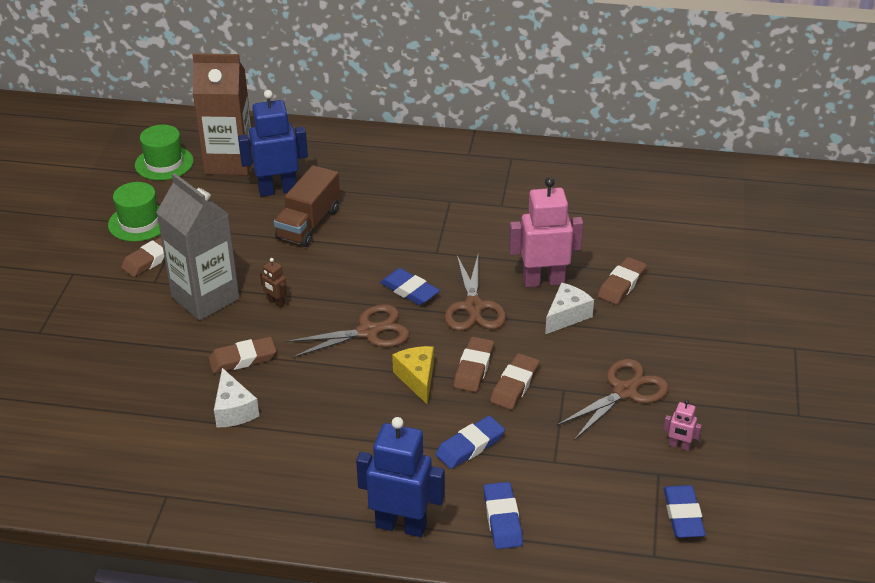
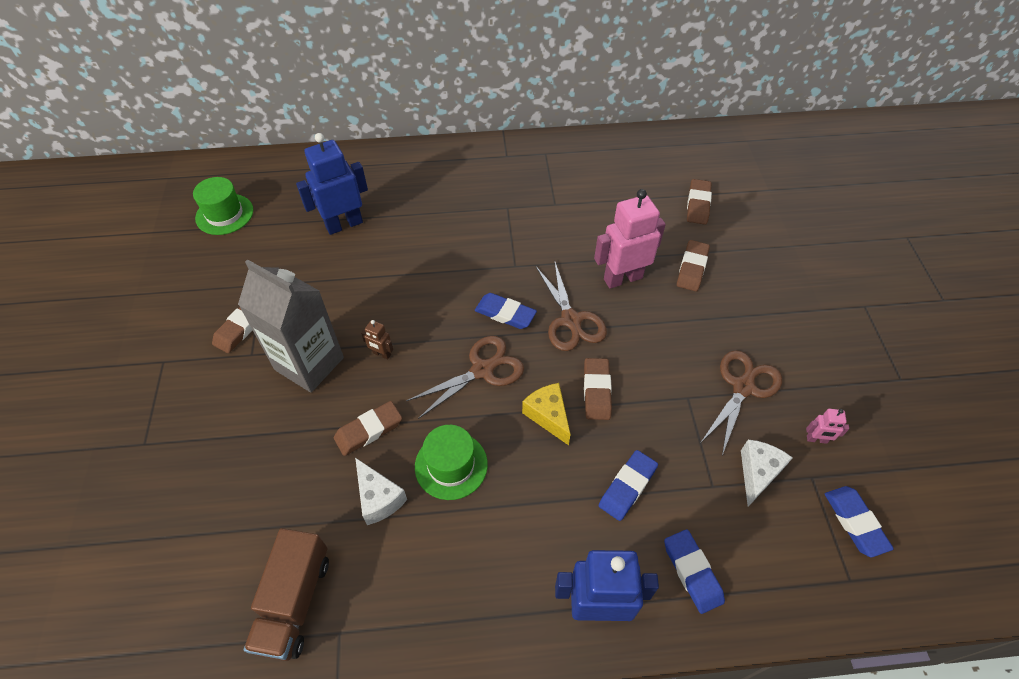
camera: 15 degrees left, 15 degrees up
green hat [108,182,160,242] -> green hat moved to [415,425,488,500]
brown carton [193,53,252,175] -> none
brown truck [274,165,340,247] -> brown truck moved to [244,528,329,661]
brown eraser [490,353,540,410] -> brown eraser moved to [687,179,712,225]
white cheese [545,282,594,334] -> white cheese moved to [741,440,793,507]

